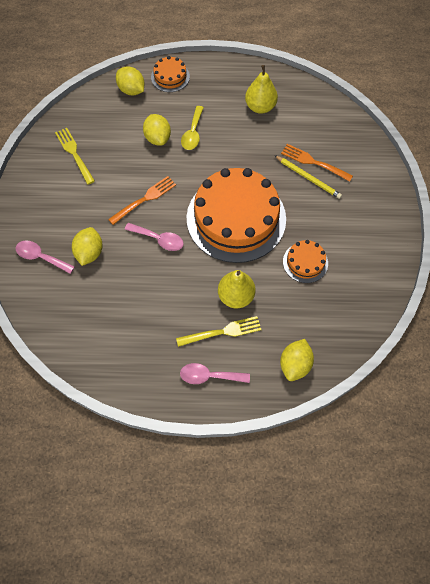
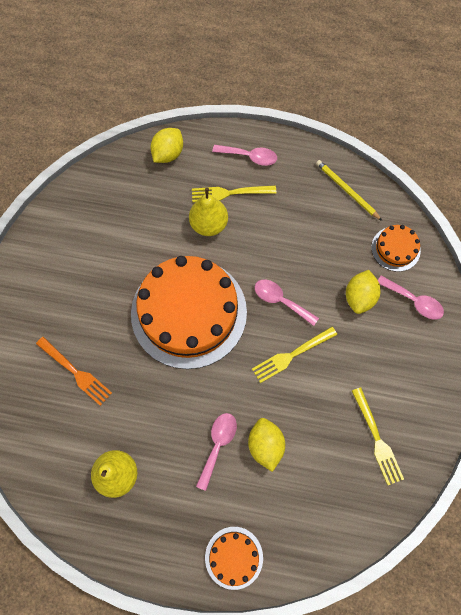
camera: 170 degrees left, 5 degrees up
orange fork [108,176,176,225] -> yellow fork [252,327,337,383]
yellow lemon [116,66,145,95] -> none
yellow spoon [181,106,204,150] -> pink spoon [196,413,237,491]
yellow pencil [274,155,342,199] -> yellow pencil moved to [316,160,382,221]
orange cake [283,240,328,283] -> orange cake moved to [371,225,421,272]

